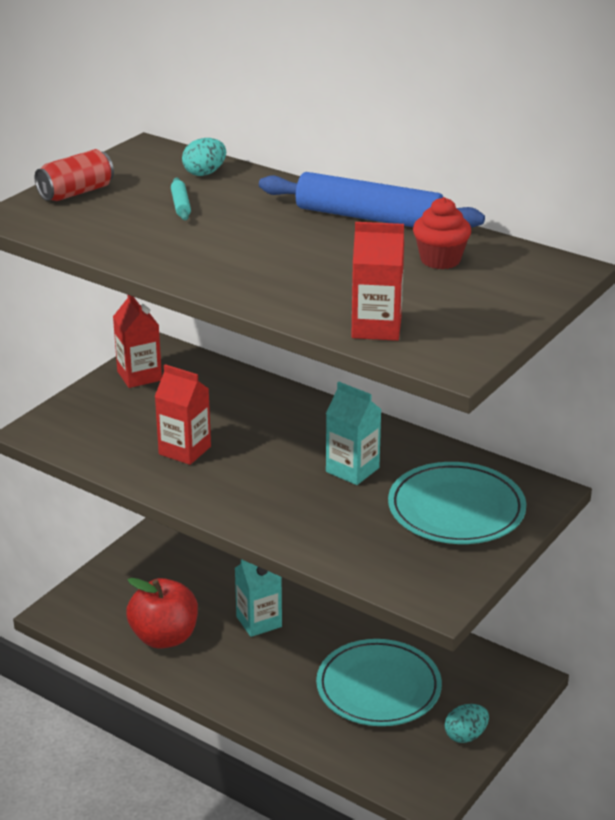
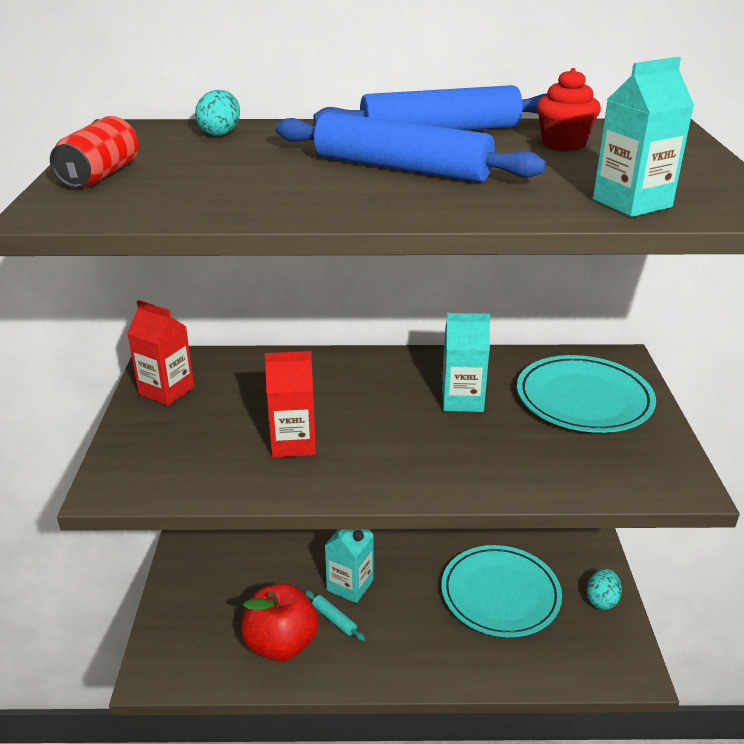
camera: 35 degrees left, 0 degrees up
turquoise rolling pin [171,177,191,220] -> turquoise rolling pin moved to [305,590,365,641]
red carton [351,222,404,341] -> turquoise carton [593,57,694,217]
none -> blue rolling pin [275,112,546,183]

